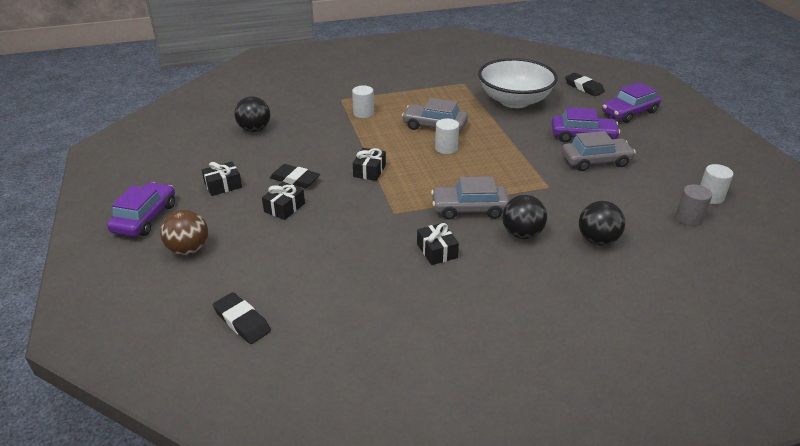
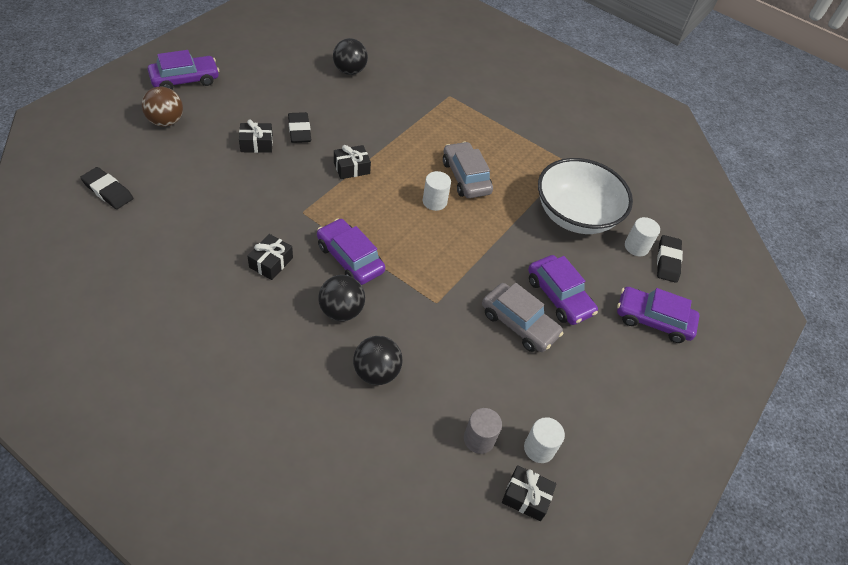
camera: 45 degrees right, 15 degrees up
black gift [202,161,242,196] -> black gift moved to [502,465,557,521]
black eraser [213,292,271,344] -> black eraser turned 60 degrees counterclockwise [80,167,133,209]
white cylinder [352,85,374,118] -> white cylinder moved to [625,217,660,256]
grey car [431,176,509,220] -> purple car [317,218,385,285]

